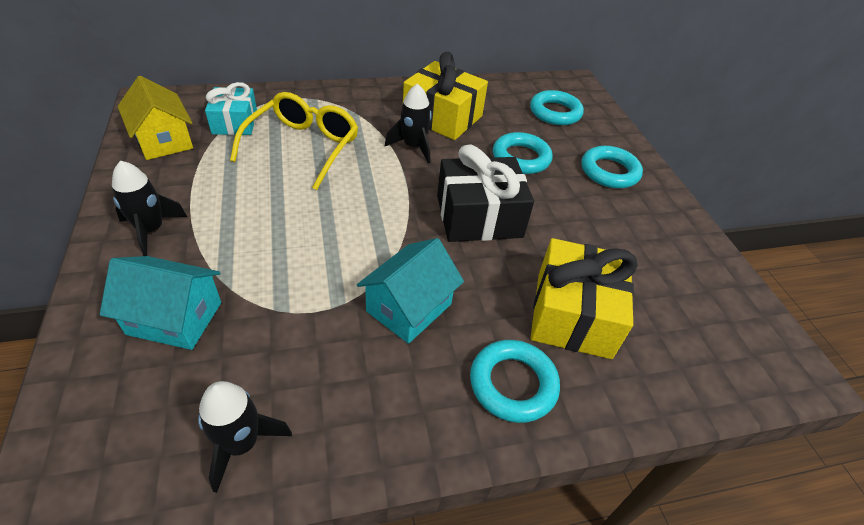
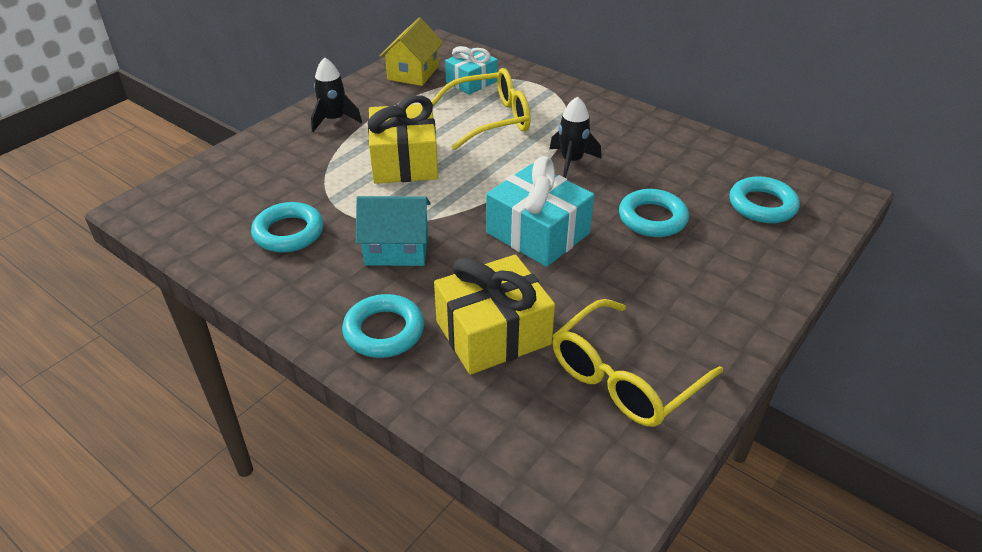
camera: 55 degrees right, 5 degrees down
turquoise house [100,256,221,350] -> none
black rocket [198,381,292,493] -> none
yellow gift [403,52,488,140] -> yellow gift moved to [368,96,438,184]
black gift [437,145,534,242] -> turquoise gift [486,156,594,267]
turquoise ring [581,146,643,188] -> turquoise ring moved to [251,202,324,252]
none -> yellow glasses [552,299,723,427]

